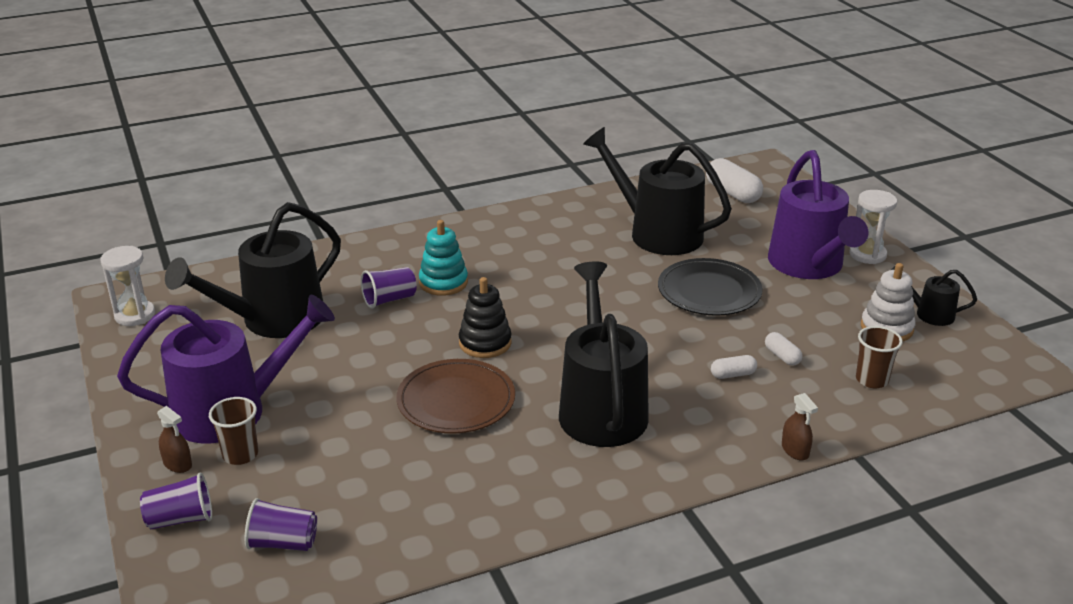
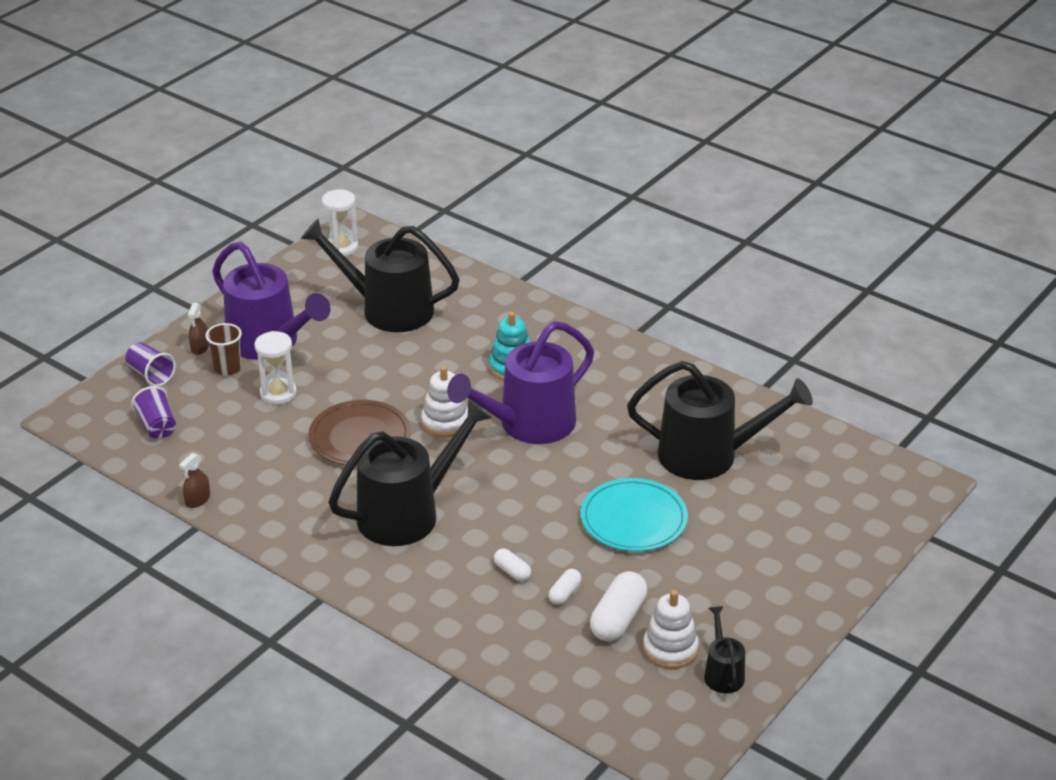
camera: 60 degrees right, 5 degrees up
purple cup [361,267,417,309] -> none
black stacking toy [459,277,512,358] -> white stacking toy [421,366,468,437]
black watering can [583,127,732,255] -> black watering can turned 90 degrees clockwise [627,361,813,480]
black plate [658,258,763,316] -> turquoise plate [581,478,688,551]
white capsule [706,158,763,203] -> white capsule moved to [590,571,647,641]
purple watering can [768,150,868,279] -> purple watering can moved to [447,321,594,444]
brown spray bottle [782,393,818,460] -> brown spray bottle moved to [179,453,210,508]
white hourglass [849,190,897,264] -> white hourglass moved to [254,331,297,404]
brown cup [856,326,903,388] -> none

